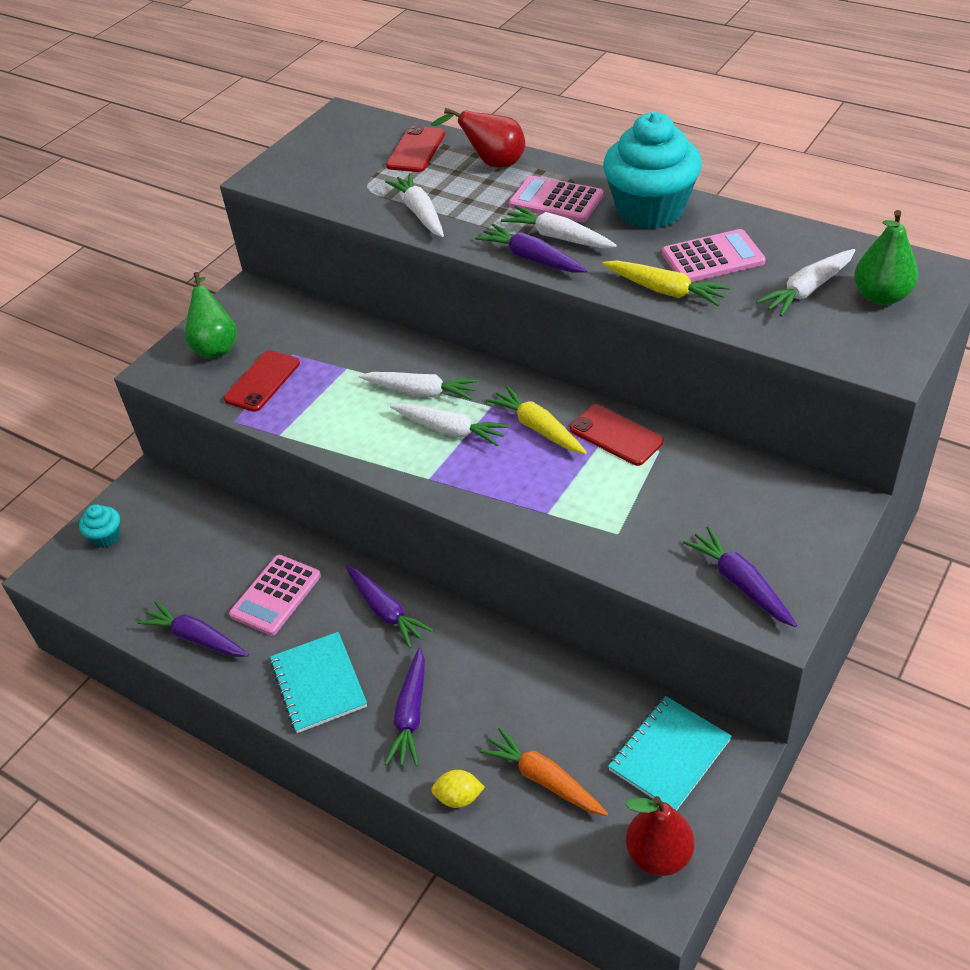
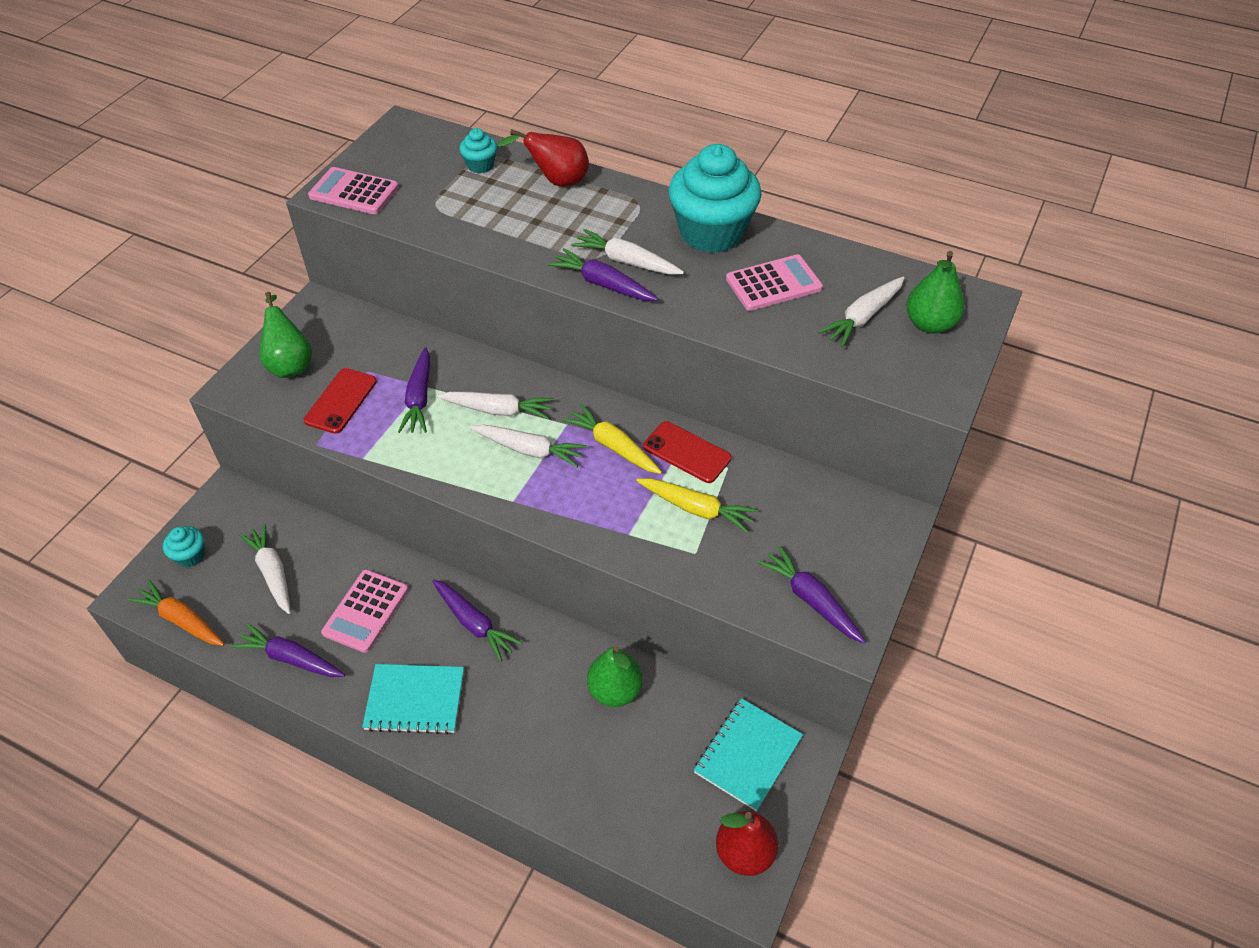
camera: 10 degrees left, 5 degrees up
turquoise notebook [270,632,367,733] -> turquoise notebook turned 60 degrees counterclockwise [362,664,464,734]
white carrot [385,173,444,237] -> white carrot moved to [239,523,290,614]
purple carrot [385,648,425,766] -> purple carrot moved to [398,347,430,433]
red phone [386,126,445,172] -> turquoise cupcake [459,128,497,173]
yellow lemon [431,770,485,808] -> none
orange carrot [480,727,608,816] -> orange carrot moved to [128,580,224,646]
pink calculator [509,175,604,222] -> pink calculator moved to [308,167,399,214]
yellow carrot [602,260,731,306] -> yellow carrot moved to [636,478,758,533]
none -> green pear [587,645,643,707]

